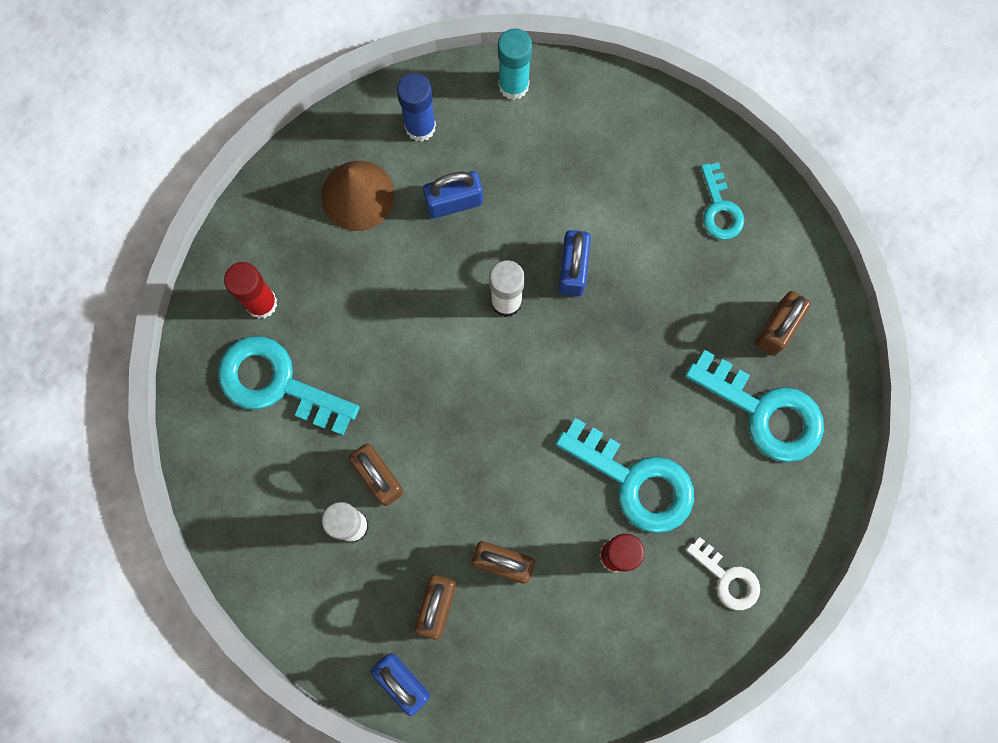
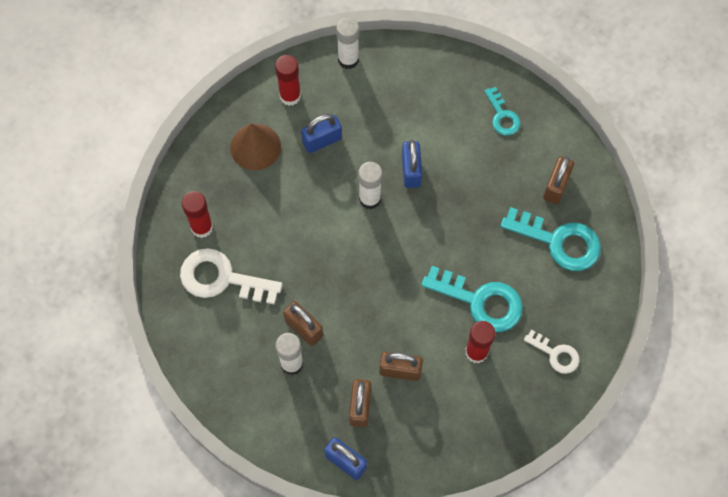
camera: 10 degrees left, 10 degrees down
turquoise key [218,336,360,435] -> white key [180,248,283,305]
blue glue stick [397,73,436,141] -> red glue stick [275,55,301,106]
turquoise glue stick [498,28,532,100] -> white glue stick [336,17,359,69]

